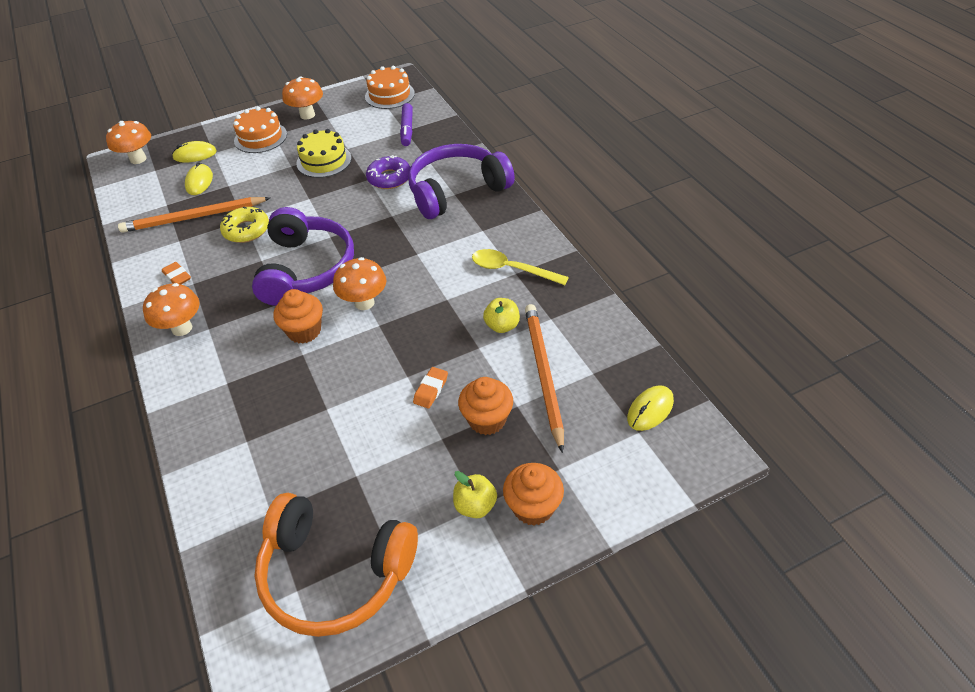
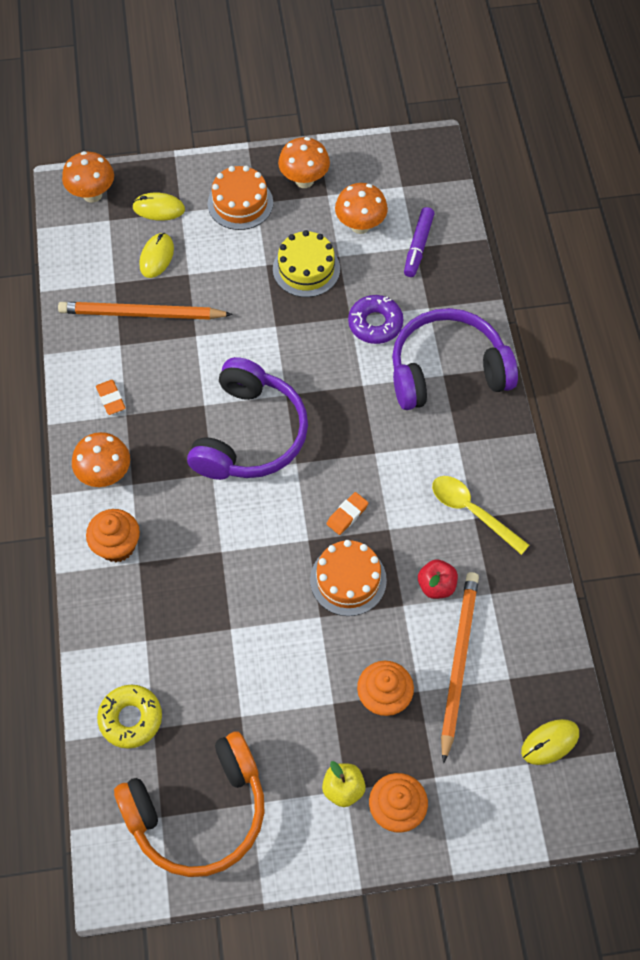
camera: 15 degrees right, 15 degrees up
yellow donut [220,207,269,243] -> yellow donut moved to [97,685,162,749]
orange headphones [255,493,418,637] -> orange headphones turned 60 degrees counterclockwise [114,731,264,877]
orange cupcake [273,289,323,344] -> orange cupcake moved to [86,509,140,562]
orange mushroom [333,257,387,310] -> orange mushroom moved to [335,183,388,234]
orange cake [365,66,415,109] -> orange cake moved to [310,540,387,616]
orange eraser [413,367,448,408] -> orange eraser moved to [326,492,369,535]
yellow apple [483,298,520,333] -> red apple [418,559,458,599]

